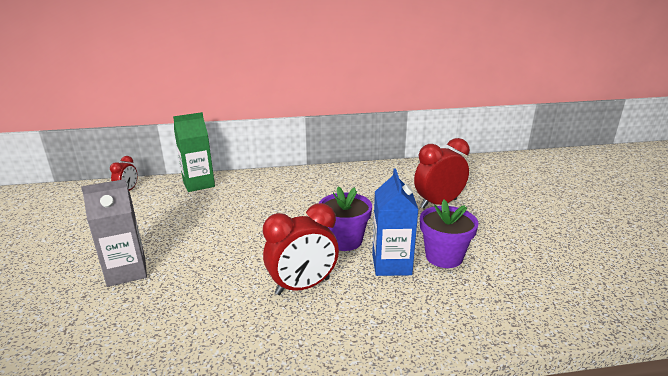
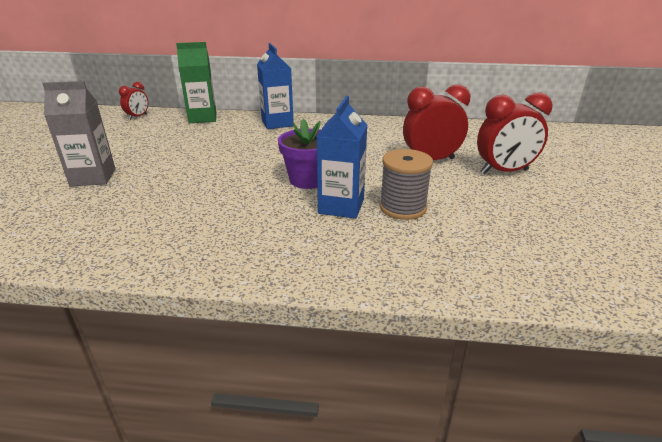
camera: 15 degrees right, 5 degrees up
red clock [263,203,339,295] -> red clock moved to [477,93,553,174]
purple flower pot [420,199,479,268] -> grey spool [379,149,433,220]
none -> blue carton [257,43,294,129]

